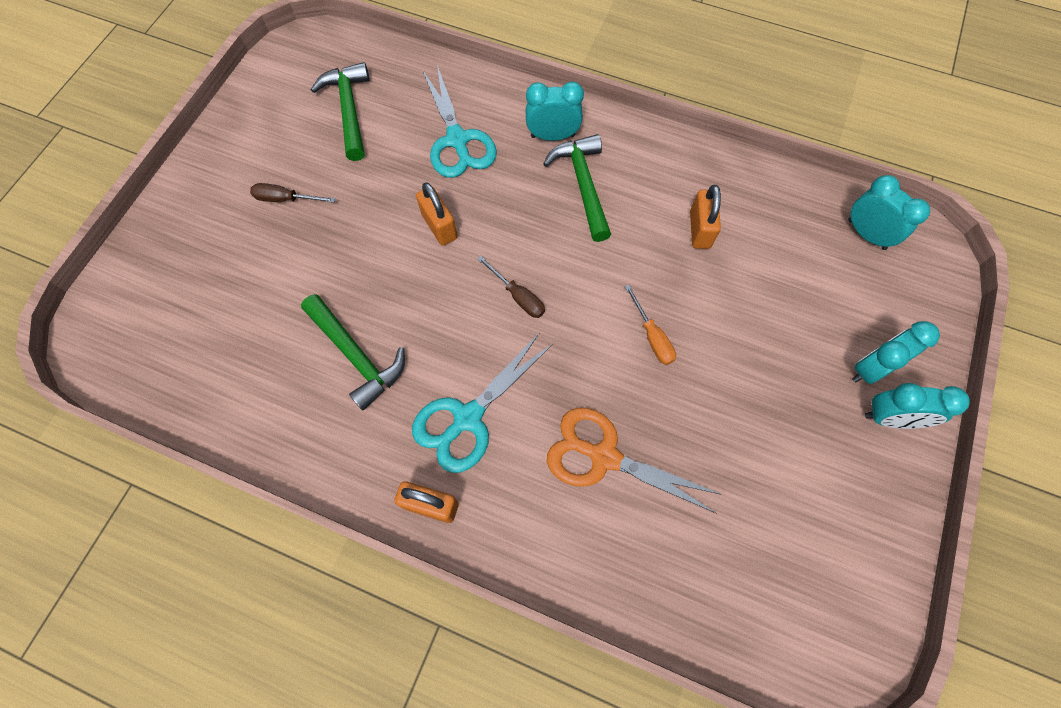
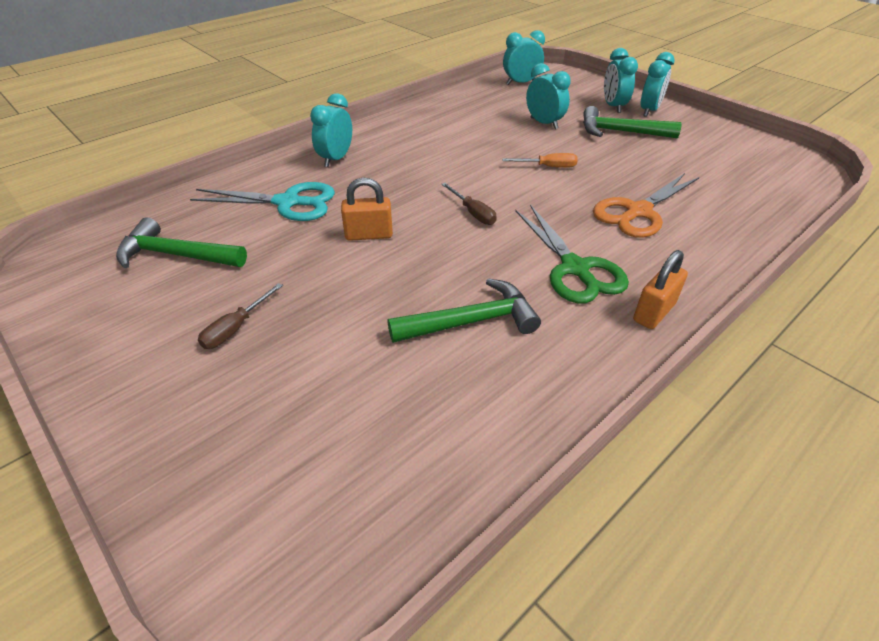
camera: 65 degrees left, 25 degrees down
turquoise scissors [412,334,553,473] -> green scissors [515,205,629,303]
brown screwdriver [477,256,545,318] -> brown screwdriver turned 75 degrees clockwise [441,183,497,225]
green hammer [543,134,611,242] -> green hammer moved to [583,106,682,138]
orange padlock [690,185,721,249] -> none
none -> turquoise clock [526,63,571,129]

